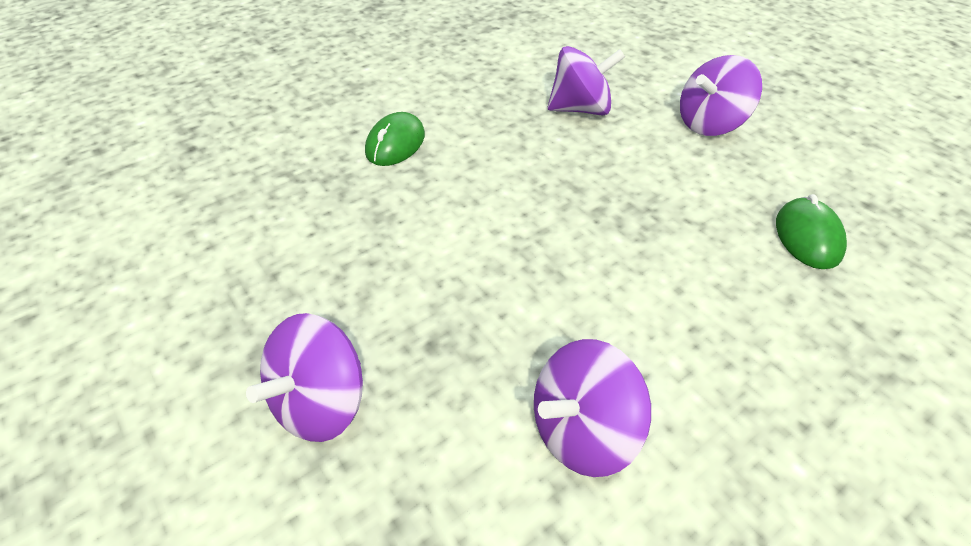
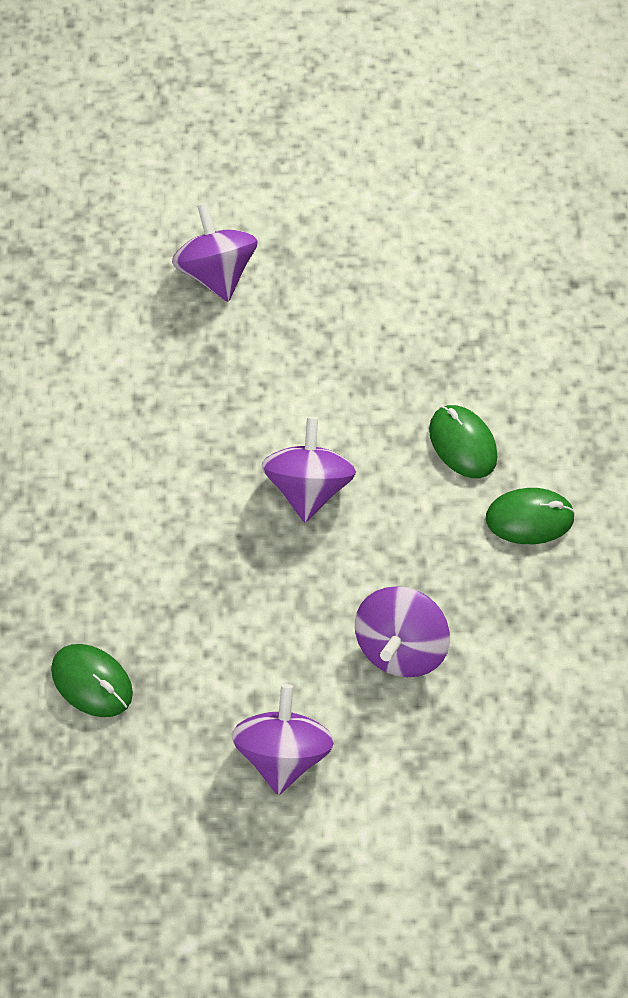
camera: 125 degrees right, 15 degrees up
purple spinning top [534,339,651,477] -> purple spinning top moved to [262,417,356,522]
none -> green mouse [486,488,575,544]

